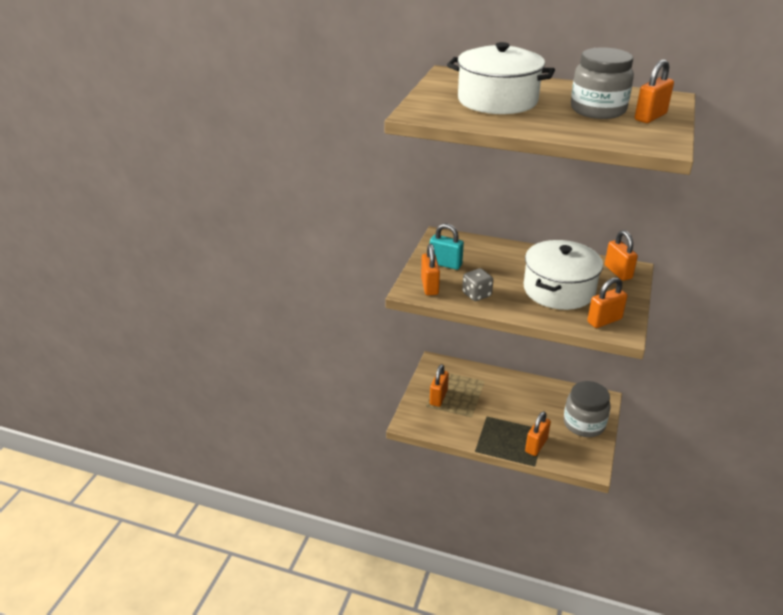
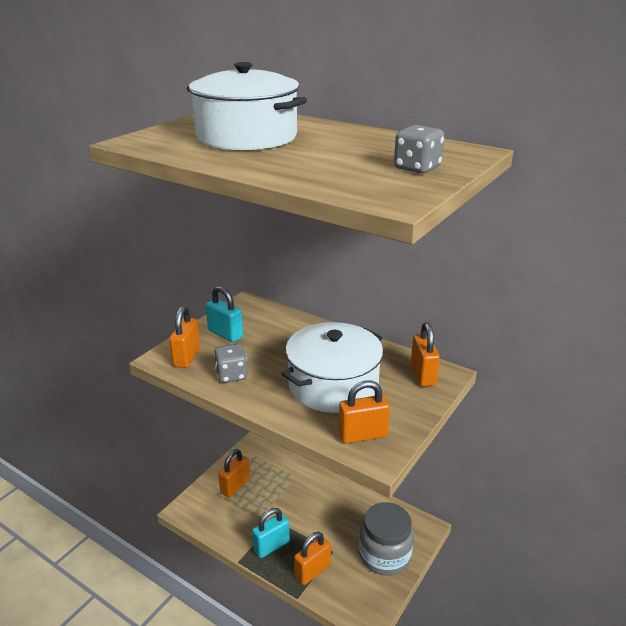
camera: 15 degrees right, 5 degrees down
grey jar [571,47,634,119] -> none
orange padlock [635,59,674,123] -> grey dice [394,125,444,174]
none -> turquoise padlock [252,508,290,558]

